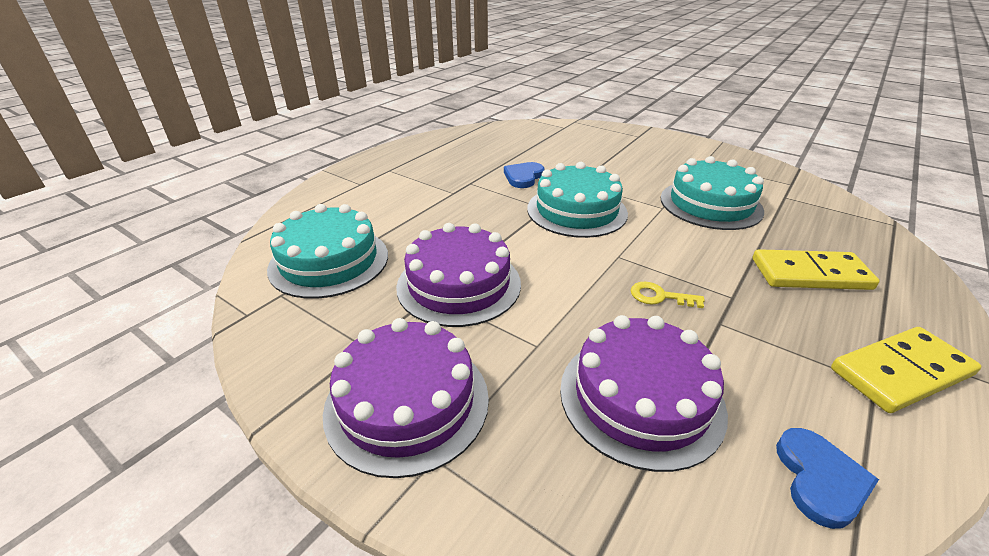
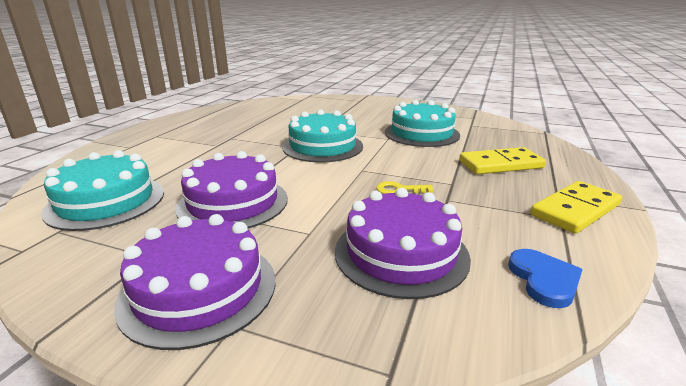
camera: 15 degrees left, 10 degrees down
blue heart [504,162,545,188] -> none

